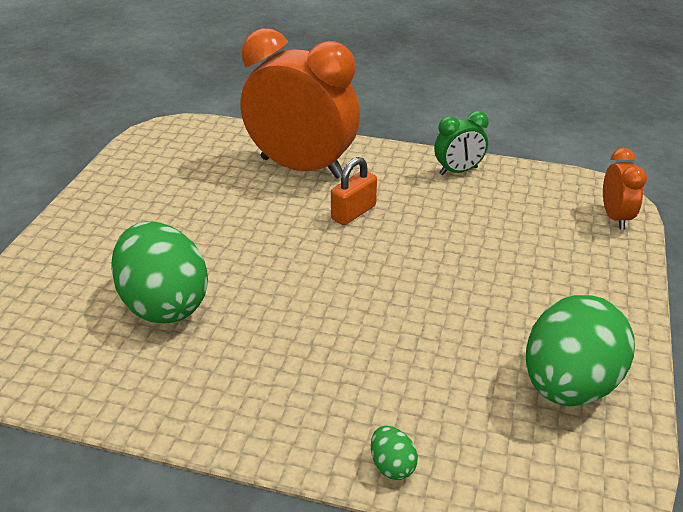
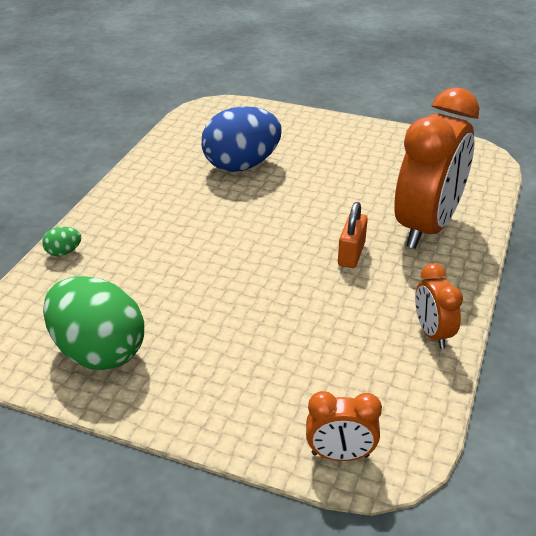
camera: 95 degrees right, 0 degrees up
green egg [111,221,208,324] -> blue egg [201,106,282,172]
orange padlock [331,157,377,225] -> orange padlock turned 60 degrees clockwise [338,202,368,268]
green clock [434,111,489,175] -> orange clock [415,263,463,349]

